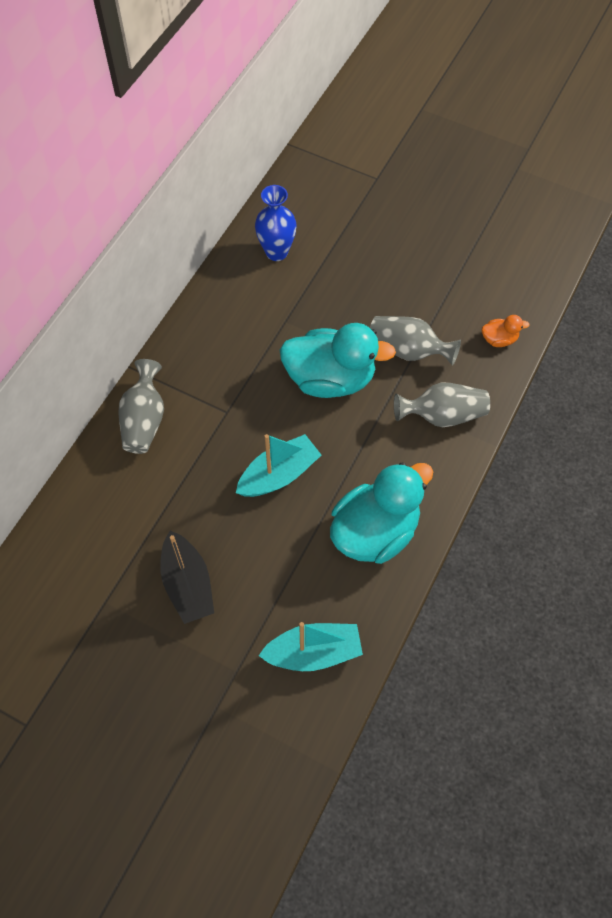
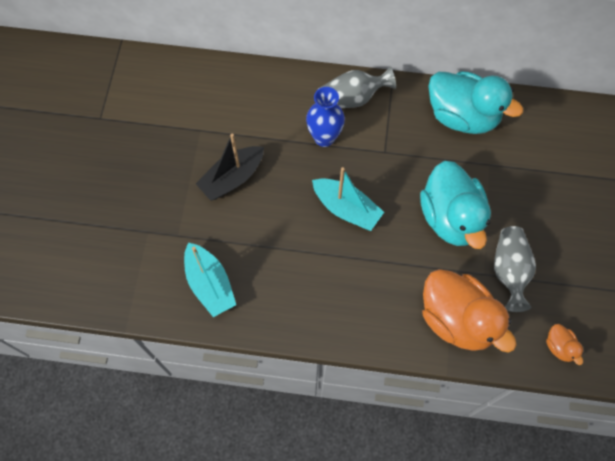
camera: 70 degrees right, 5 degrees up
blue vase [255,185,296,261] -> blue vase moved to [306,87,345,147]
turquoise duck [330,462,433,564] -> turquoise duck moved to [428,71,523,134]
grey vase [394,382,490,427] -> orange duck [422,269,517,353]

